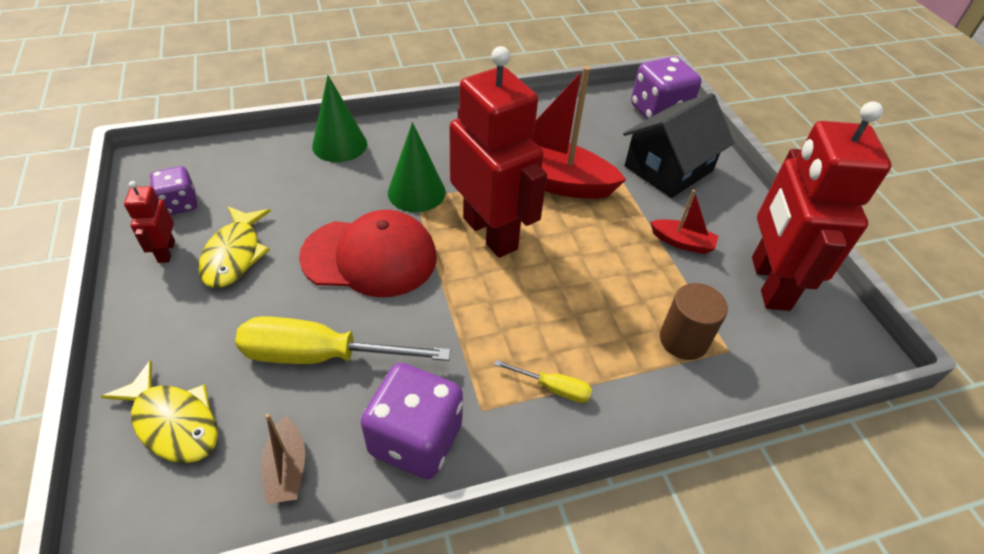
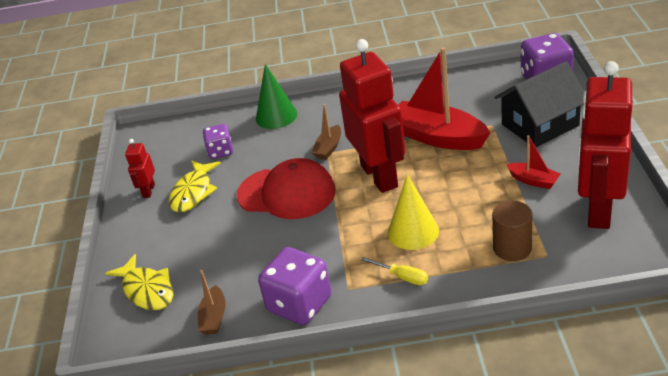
camera: 20 degrees right, 10 degrees down
purple dice [150,166,197,215] -> purple dice moved to [203,124,233,159]
yellow screwdriver [235,316,451,364] -> none
green cone [388,122,446,212] -> brown boat [311,104,341,160]
none -> yellow cone [388,174,439,250]

